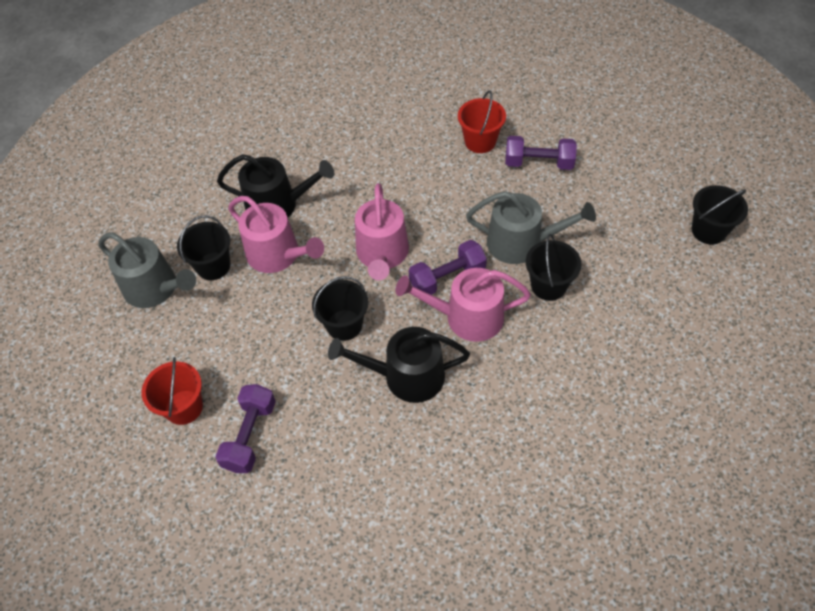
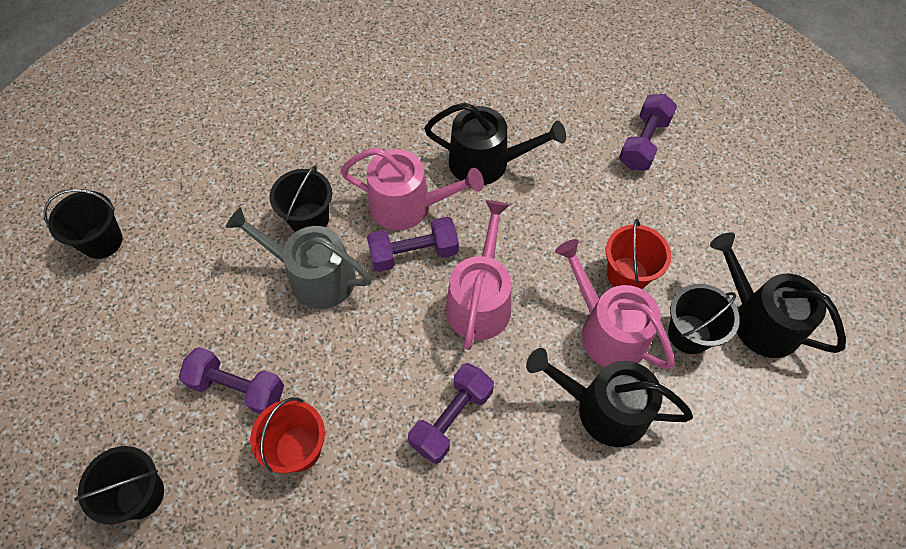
camera: 170 degrees left, 5 degrees up
grey watering can [99,232,196,308] -> black watering can [710,232,846,358]
red bucket [141,357,203,425] -> red bucket moved to [606,219,671,289]
black bucket [312,276,368,341] -> black bucket moved to [74,446,164,525]
none -> purple dumbbell [408,363,494,464]

